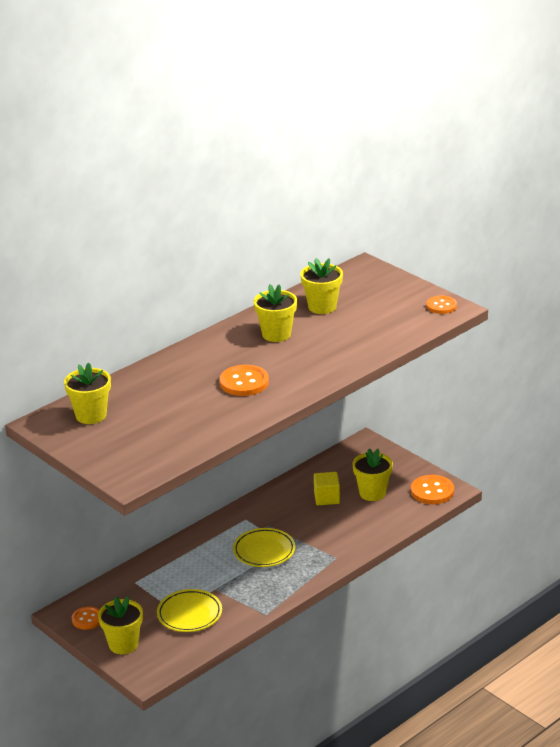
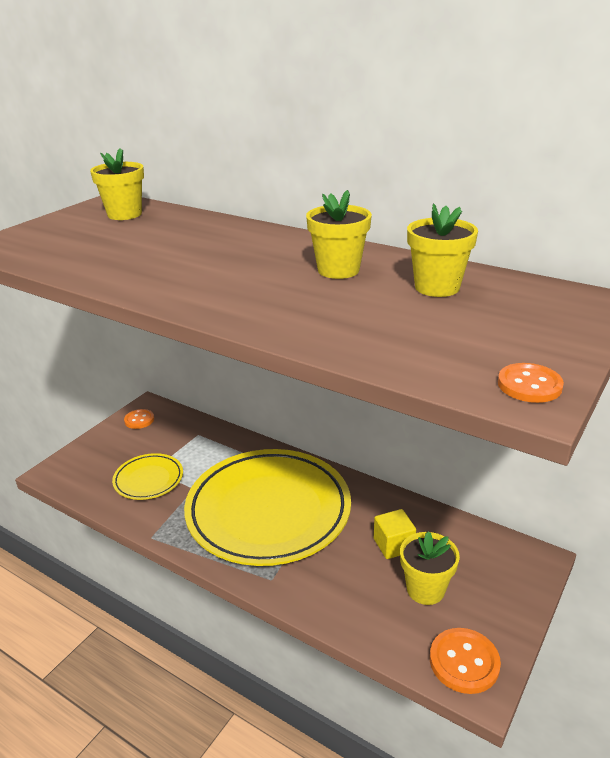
camera: 75 degrees right, 0 degrees up
yellow flower pot [98,596,143,654] -> none
orange button [220,365,269,396] -> none
yellow plate [233,528,295,567] -> yellow plate [184,449,351,566], size x2.22

